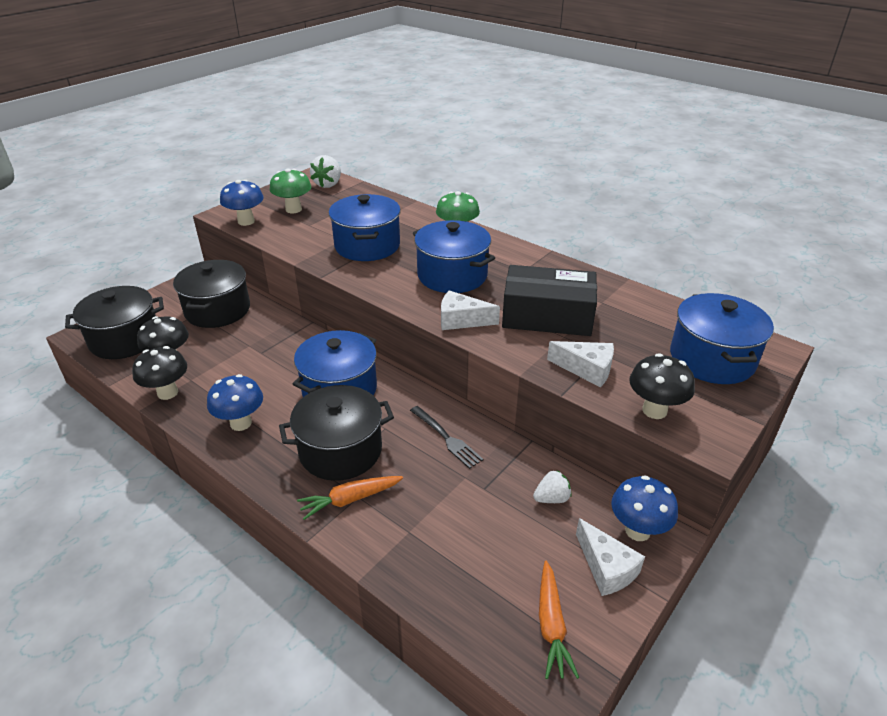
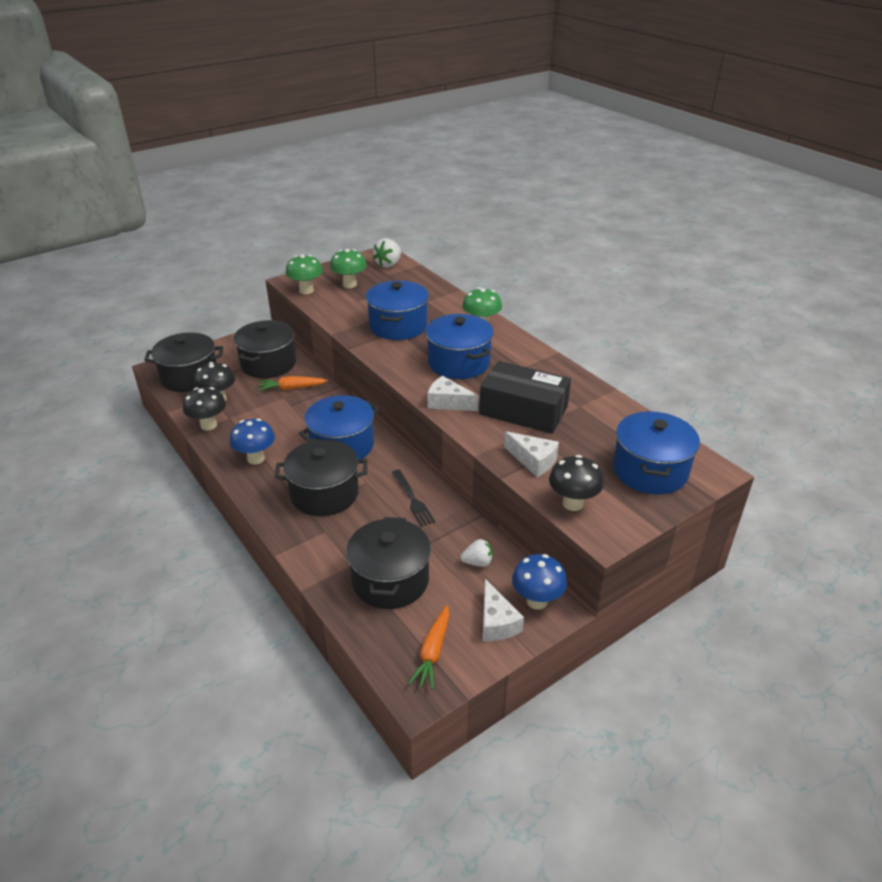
camera: 15 degrees right, 0 degrees up
blue mushroom [220,180,264,226] -> green mushroom [286,255,323,294]
orange carrot [297,476,403,520] -> orange carrot moved to [258,376,328,391]
none -> black pot [346,517,431,609]

